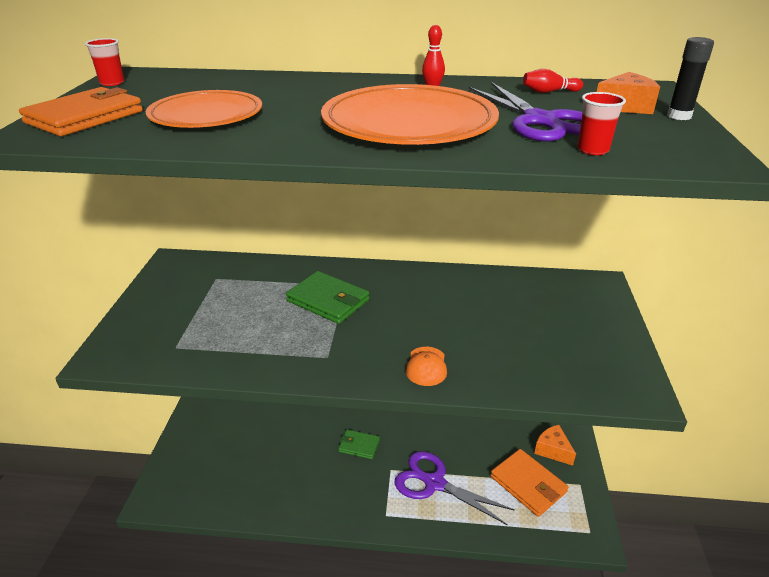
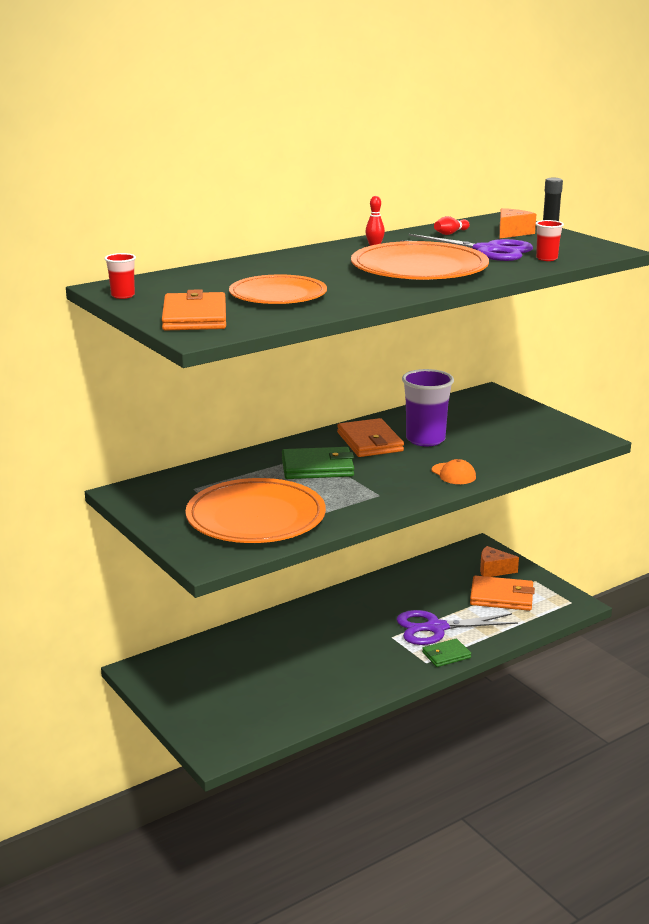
camera: 40 degrees left, 10 degrees down
green wallet [338,429,380,459] -> green wallet moved to [422,638,471,667]
none -> orange plate [186,478,326,543]
none -> orange wallet [337,418,404,457]
none -> purple cup [402,369,454,446]

